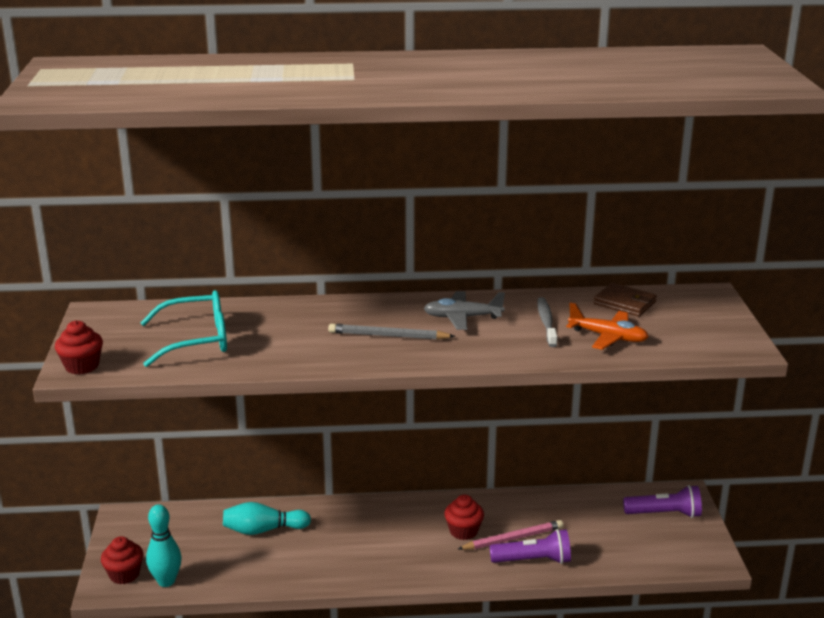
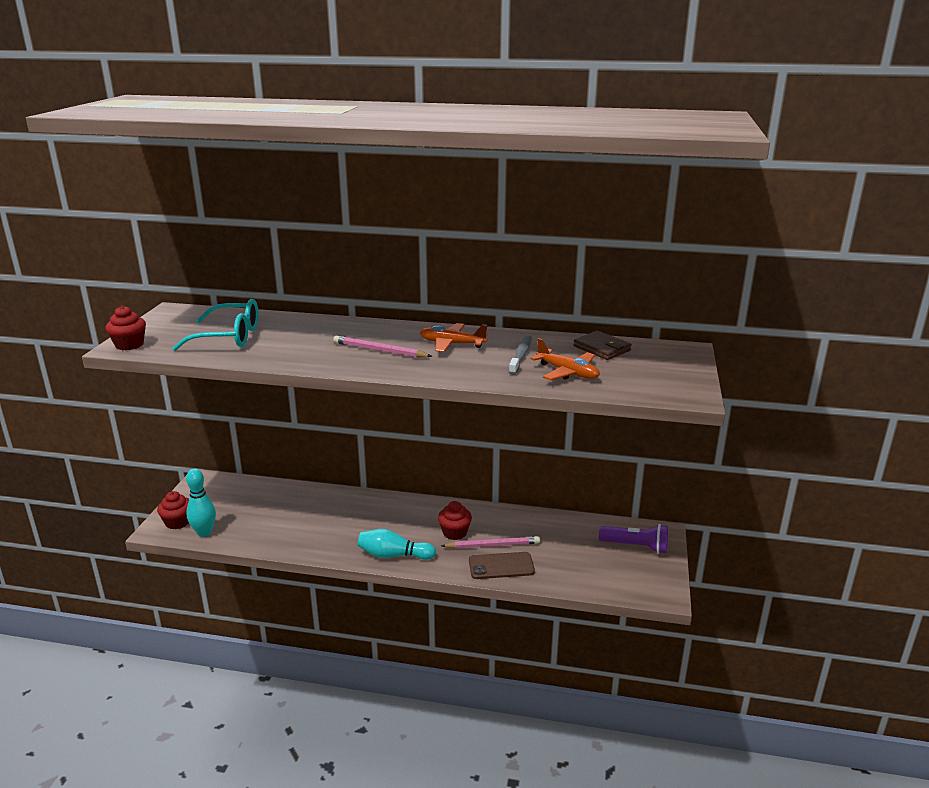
camera: 15 degrees right, 0 degrees up
turquoise bowling pin [223,502,311,535] -> turquoise bowling pin moved to [358,529,436,560]
grey pencil [328,324,455,340] -> pink pencil [333,335,432,358]
grey plane [423,291,505,330] -> orange plane [420,323,488,352]
purple flashlight [489,529,571,564] -> brown phone [469,552,535,579]

